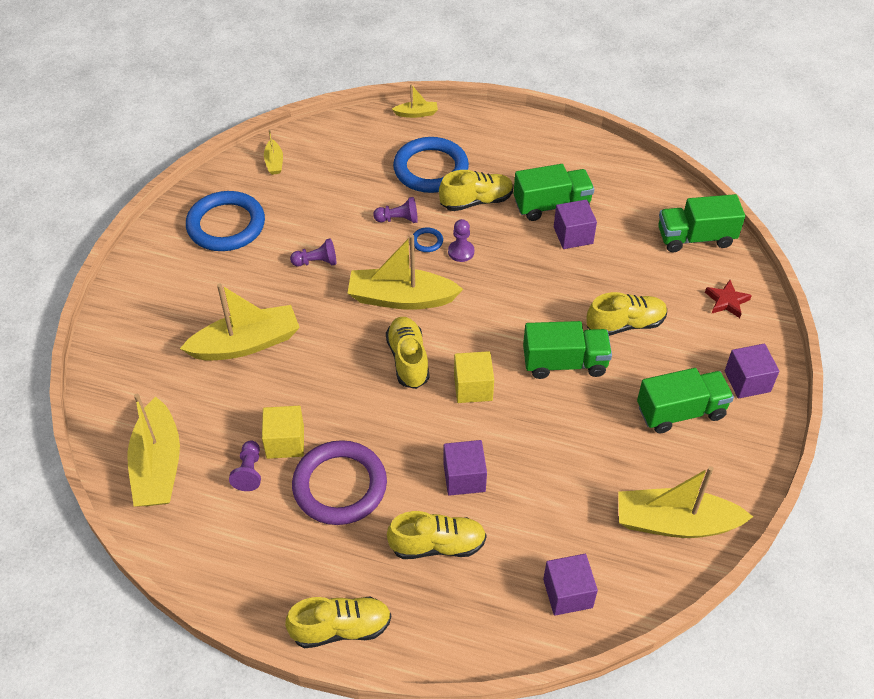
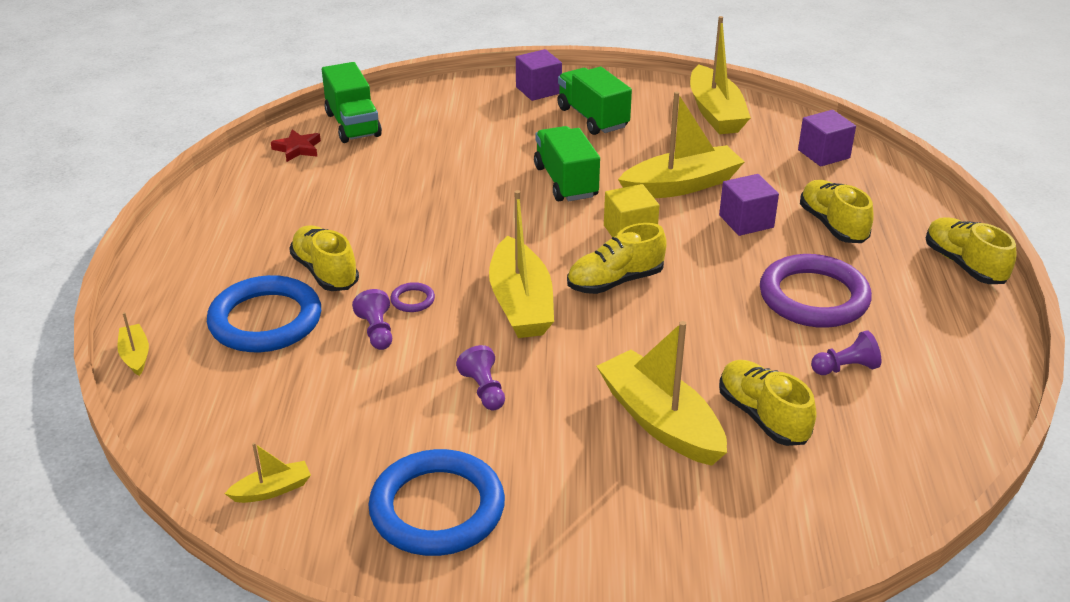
camera: 105 degrees left, 15 degrees down
yellow boat [128,394,180,507] -> yellow boat moved to [618,91,744,198]
yellow cube [262,406,304,459] -> none
blue ring [413,228,443,252] -> purple ring [390,282,435,312]
purple pawn [448,219,474,262] -> none
green truck [514,164,594,221] -> none
purple cube [554,200,597,249] -> none
yellow shoe [586,292,667,336] -> yellow shoe moved to [719,360,816,446]
red star [705,280,752,318] -> red star moved to [271,129,321,162]

